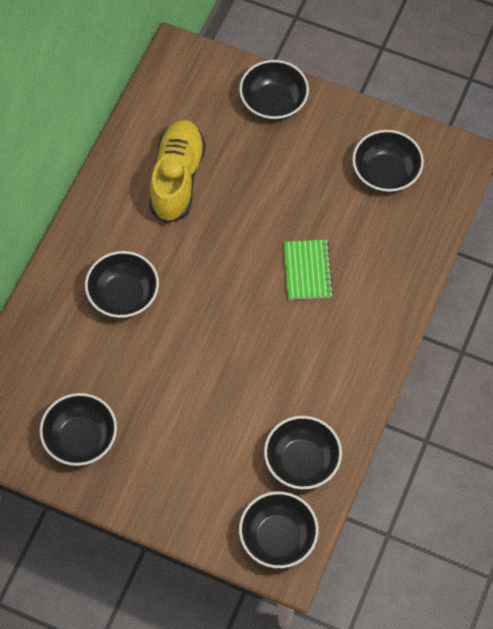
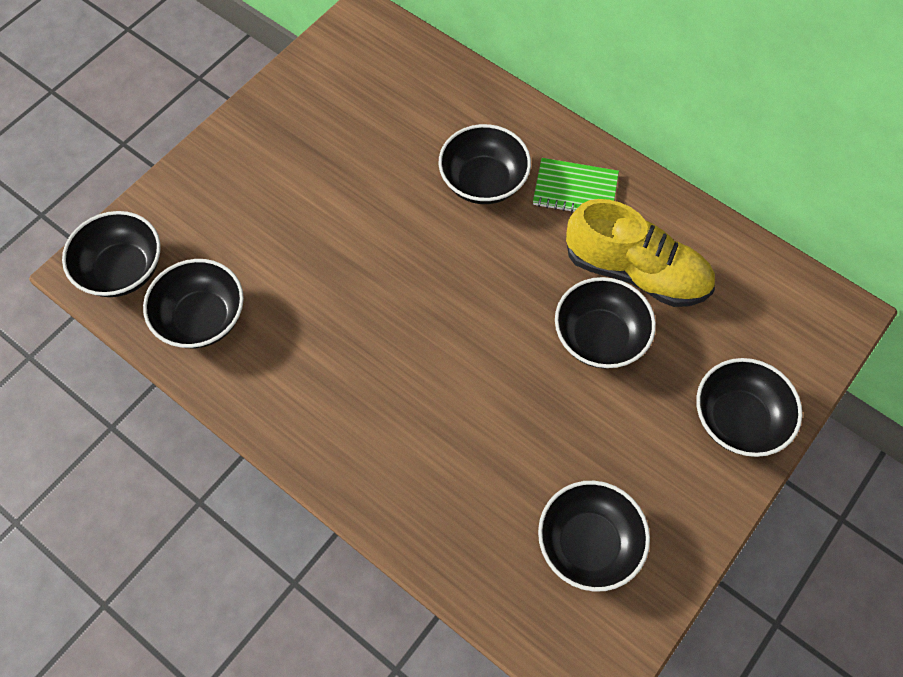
camera: 105 degrees right, 0 degrees up
black bowl [39,393,117,466] -> black bowl moved to [555,277,656,368]
green notebook [284,240,333,300] -> green notebook moved to [533,158,619,213]

